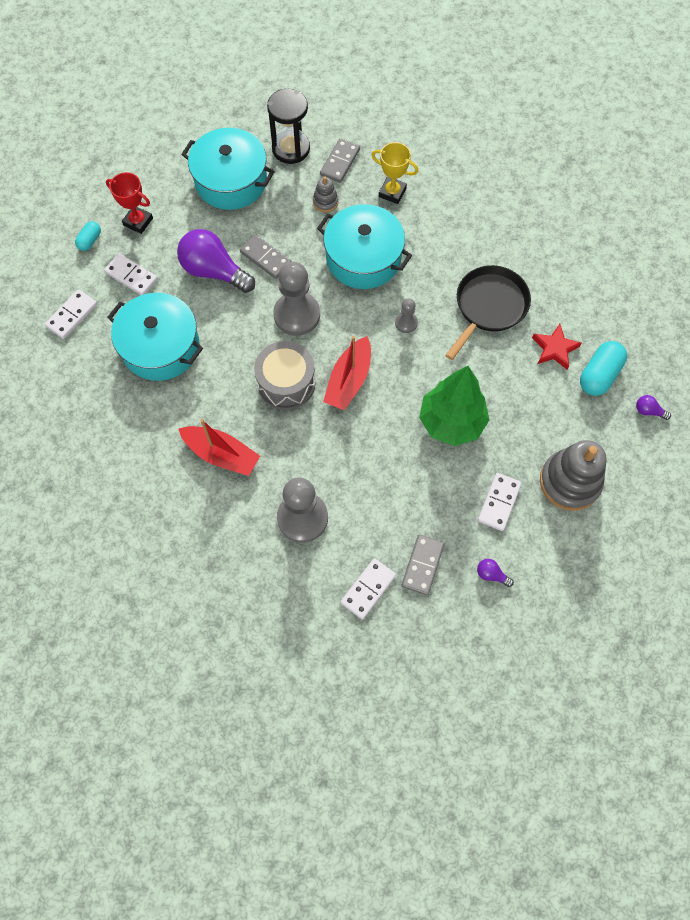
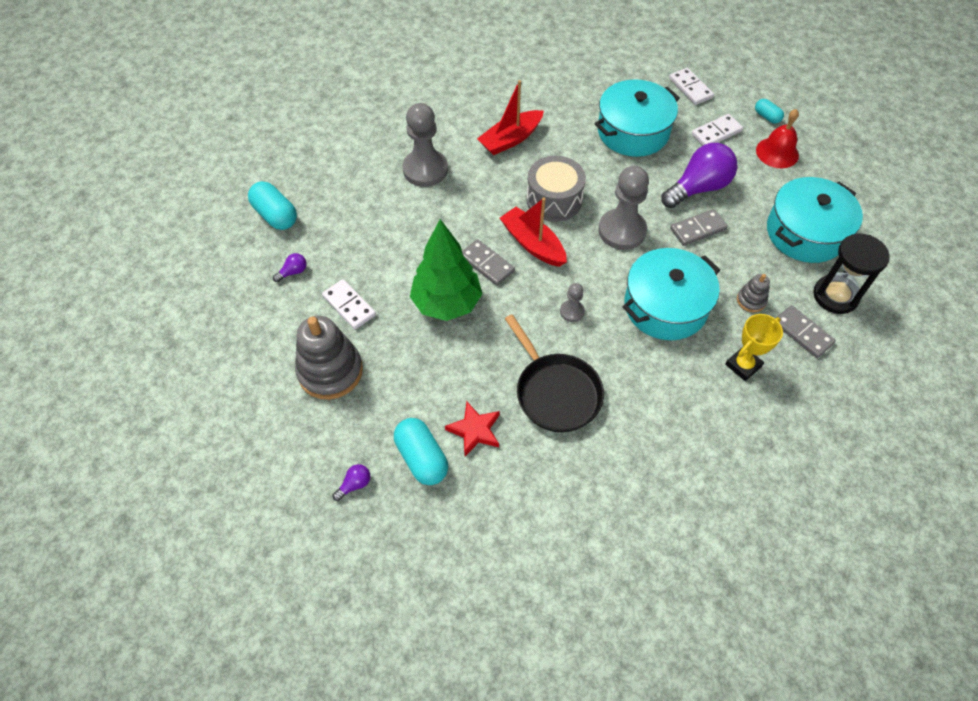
camera: 115 degrees right, 10 degrees down
red trophy [106,172,153,234] -> red bell [756,109,799,168]
white domino [341,558,396,619] -> none
grey domino [402,534,445,595] -> grey domino moved to [462,239,515,286]
none -> turquoise capsule [248,181,297,230]

